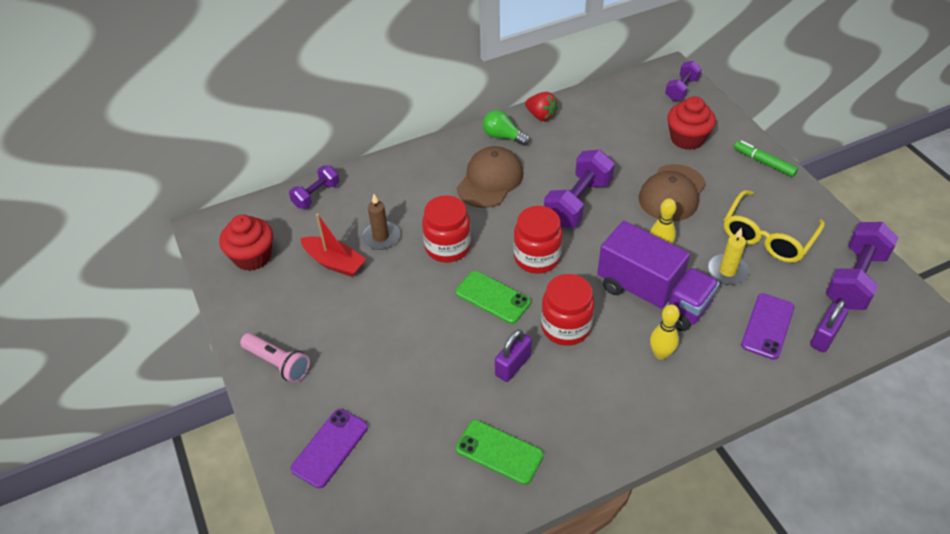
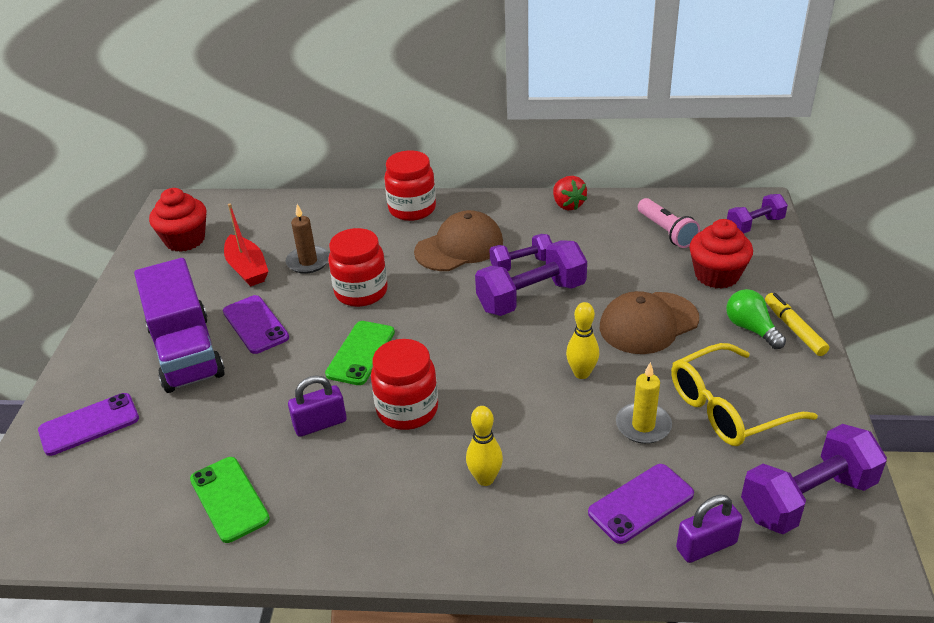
camera: 30 degrees right, 10 degrees down
pink flashlight [240,333,310,383] -> pink flashlight moved to [638,198,700,248]
purple dumbbell [289,165,340,209] -> purple dumbbell moved to [490,234,552,271]
green phone [456,271,531,324] -> green phone turned 45 degrees clockwise [325,321,395,385]
green light bulb [483,110,530,146] -> green light bulb moved to [726,289,786,349]
red jar [513,206,563,274] -> red jar moved to [384,150,436,221]
purple truck [597,221,720,331] -> purple truck moved to [134,258,225,393]
green marker [734,140,798,177] -> yellow marker [765,293,829,356]
none -> purple phone [223,295,289,354]

